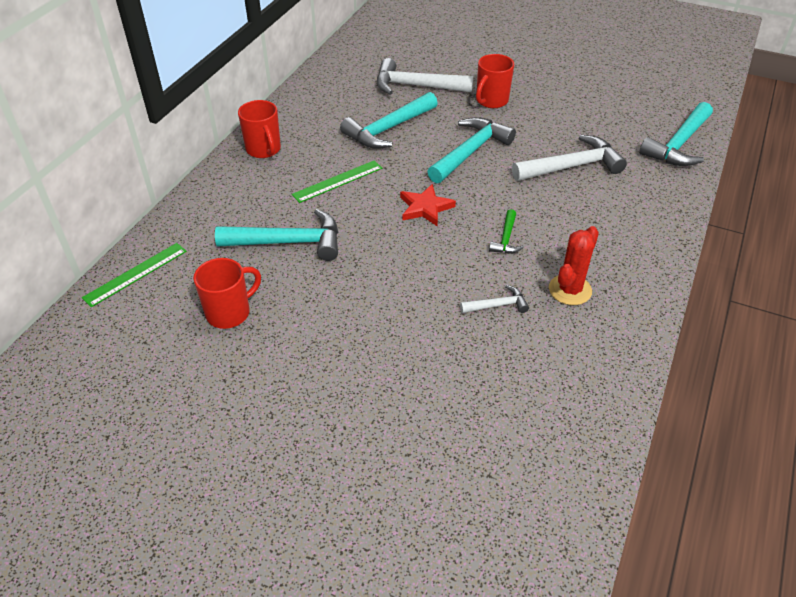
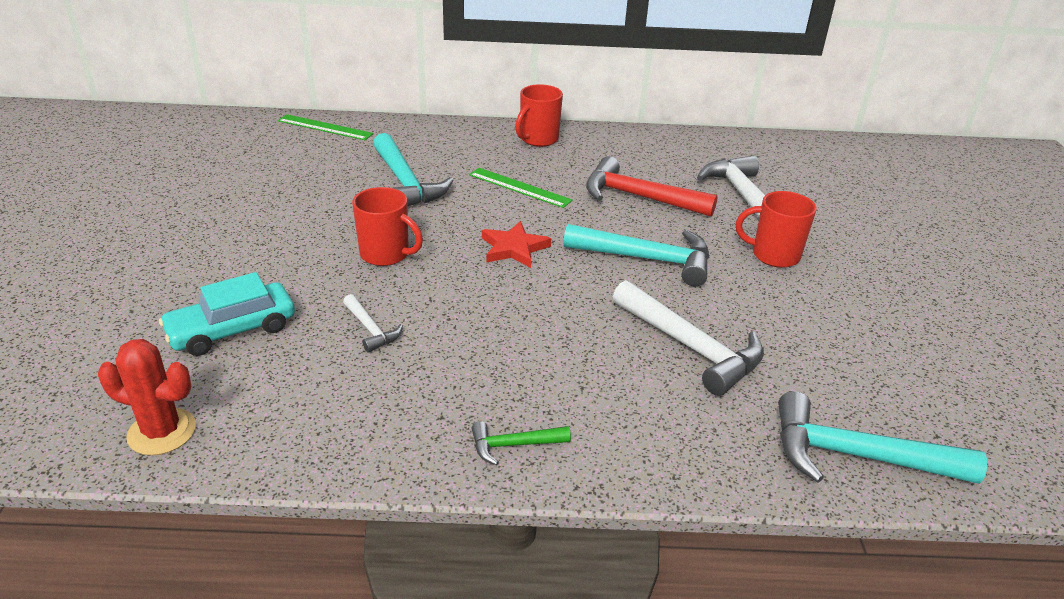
camera: 65 degrees right, 10 degrees down
red mug [194,258,261,329] -> red mug moved to [352,187,423,266]
turquoise hammer [340,92,438,149] -> red hammer [586,156,718,217]
green hammer [489,209,524,254] -> green hammer moved to [471,421,571,465]
red cactus [549,226,599,305] -> red cactus moved to [98,339,196,455]
none -> turquoise car [159,272,295,356]

